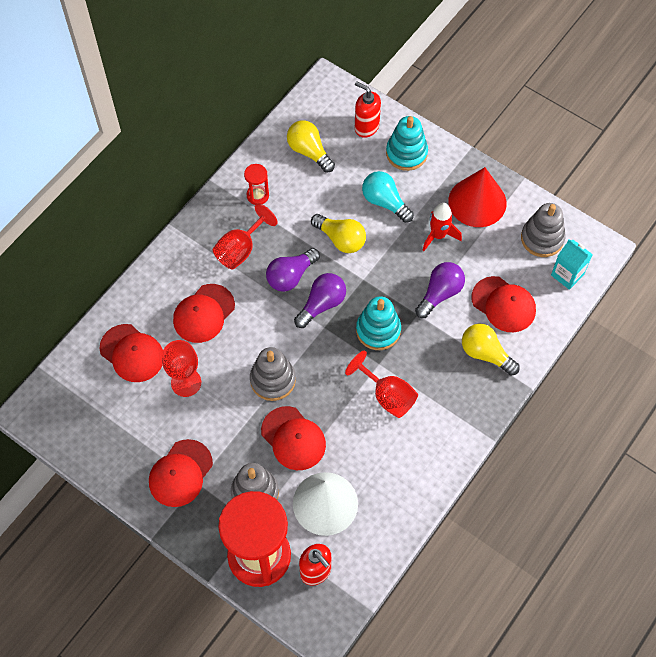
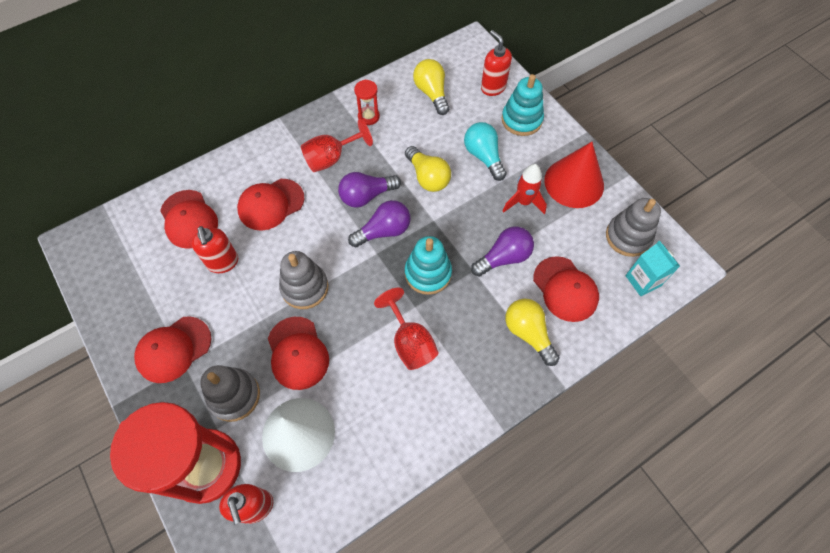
camera: 20 degrees right, 0 degrees up
red goblet [162,340,201,397] -> red soap dispenser [191,226,238,273]

